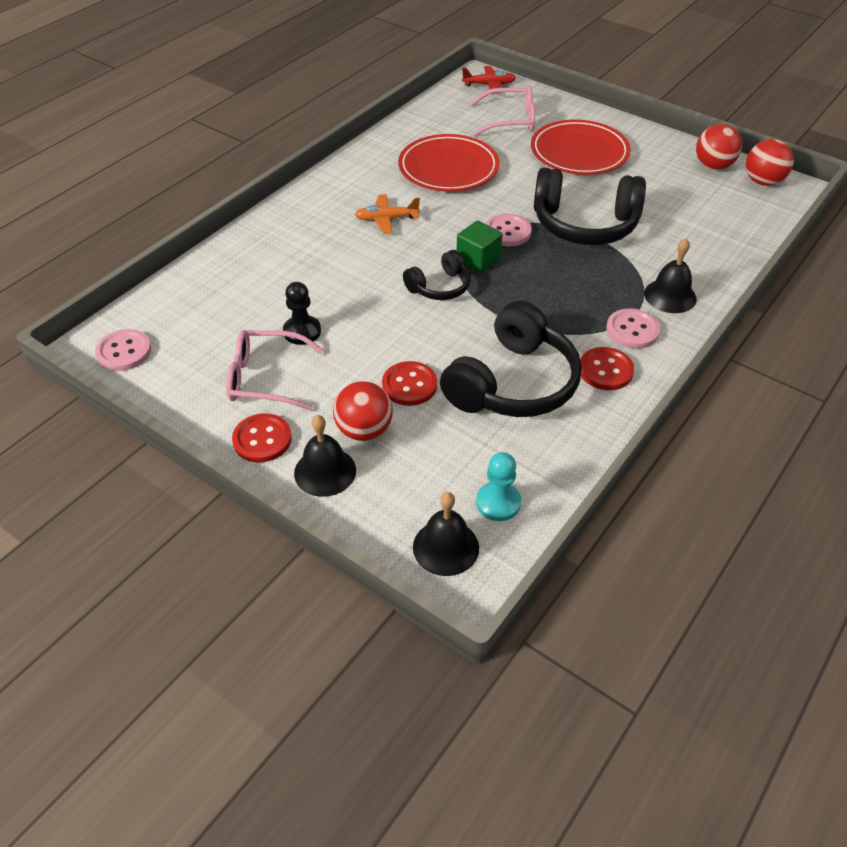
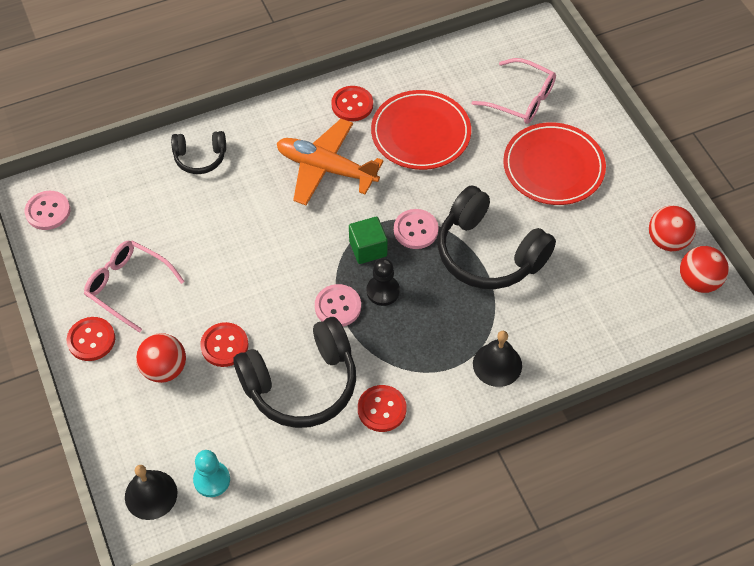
camera: 30 degrees right, 10 degrees up
black pawn [283,282,321,345] -> black pawn moved to [367,258,400,306]
black bell [294,415,356,497] -> none
orange plane [355,194,420,234] -> orange plane [277,119,384,205], size x1.81
black headphones [403,250,471,300] -> black headphones moved to [171,131,226,174]
red plane [462,66,516,94] -> none
pink button [606,308,660,349] -> pink button moved to [315,284,361,327]
none -> red button [331,86,373,121]

